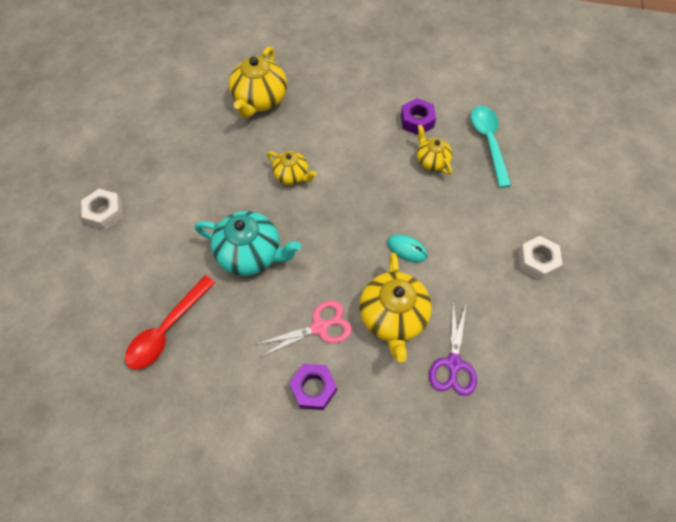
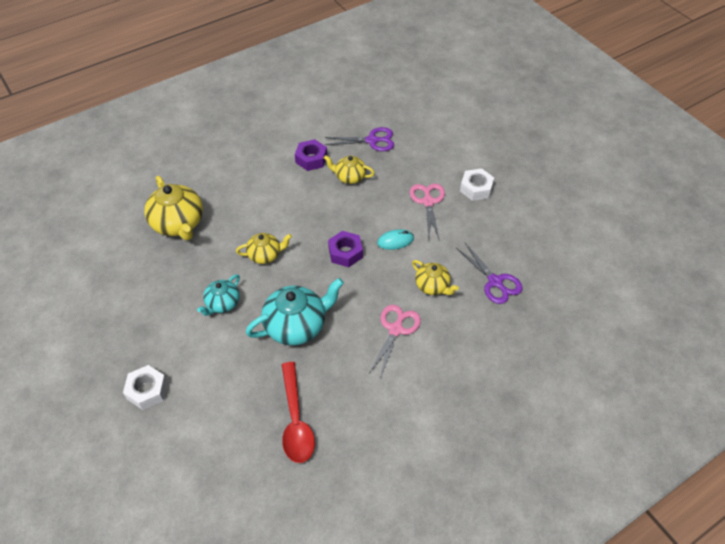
camera: 45 degrees left, 10 degrees down
purple nut [289,364,337,410] -> purple nut moved to [328,231,363,267]
yellow teapot [359,253,432,362] -> yellow teapot [412,260,459,295], size x0.58
turquoise spoon [471,106,511,188] -> purple scissors [325,127,394,151]
none -> turquoise teapot [197,274,240,316]
none -> pink scissors [410,183,445,241]

